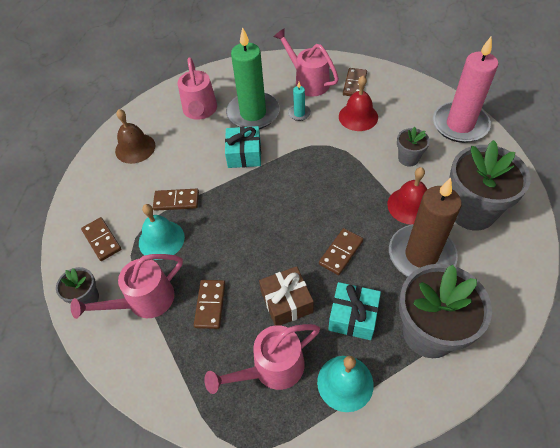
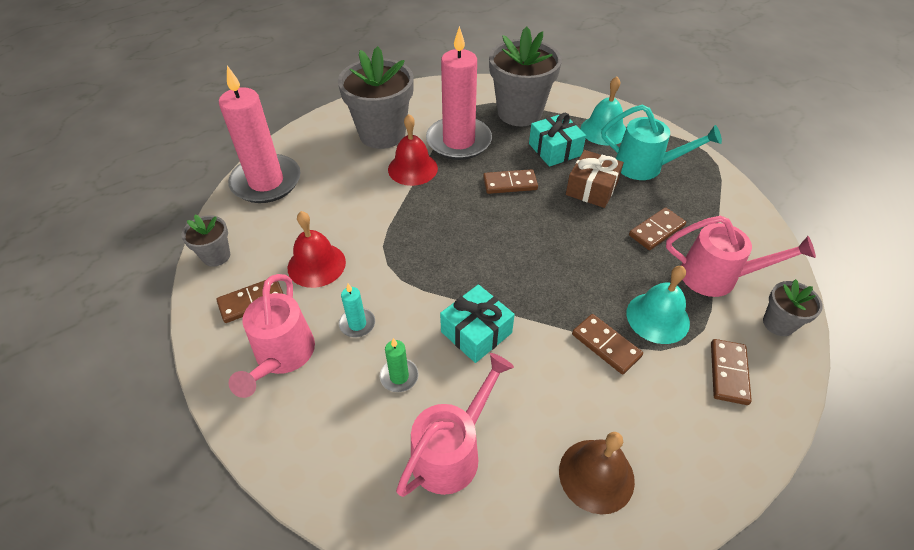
camera: 135 degrees left, 5 degrees down
pink watering can [204,324,320,394] -> turquoise watering can [601,104,722,180]
green candle [226,27,280,129] -> green candle [380,338,419,392], size x0.42
brown candle [389,178,462,277] -> pink candle [426,26,492,160]
grey flower pot [397,127,430,167] -> grey flower pot moved to [181,214,230,267]

